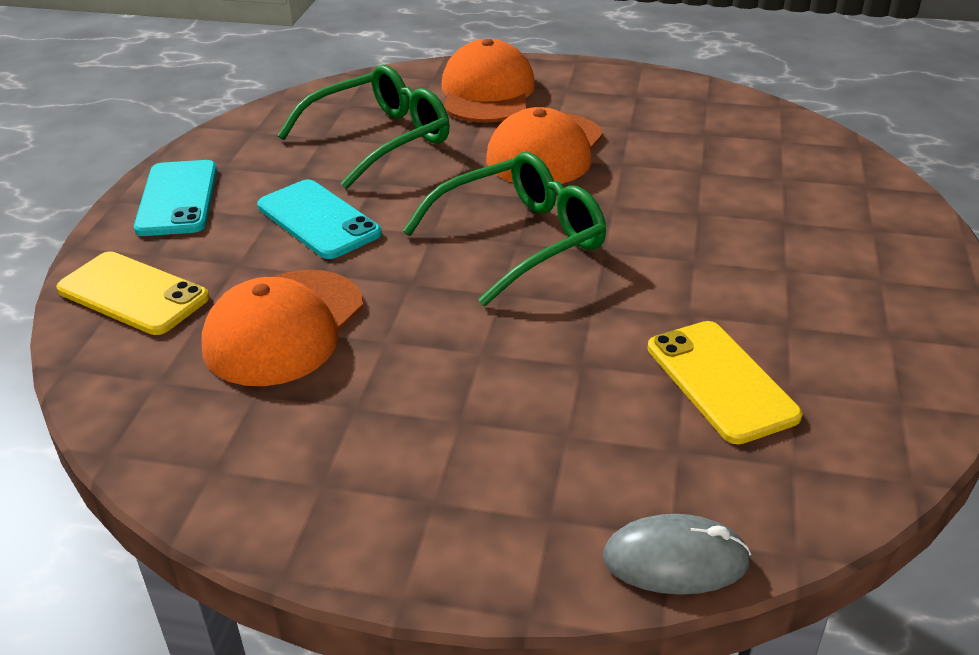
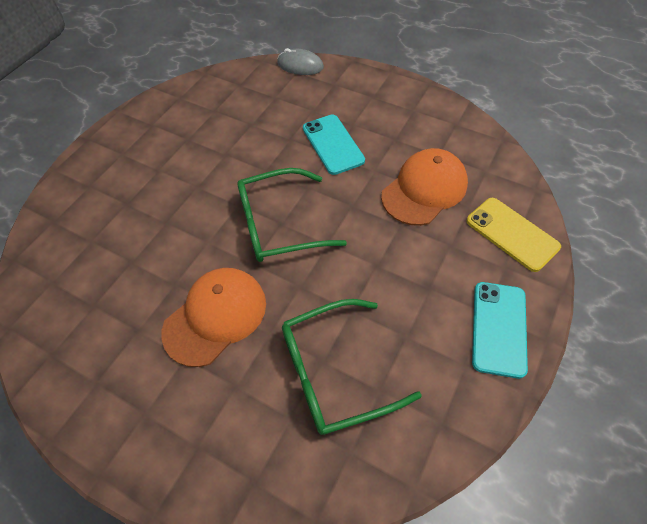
camera: 160 degrees left, 20 degrees up
turquoise phone [257,179,382,259] -> turquoise phone moved to [303,114,365,175]
orange cap [442,39,535,123] -> none
yellow phone [647,321,802,444] -> none

